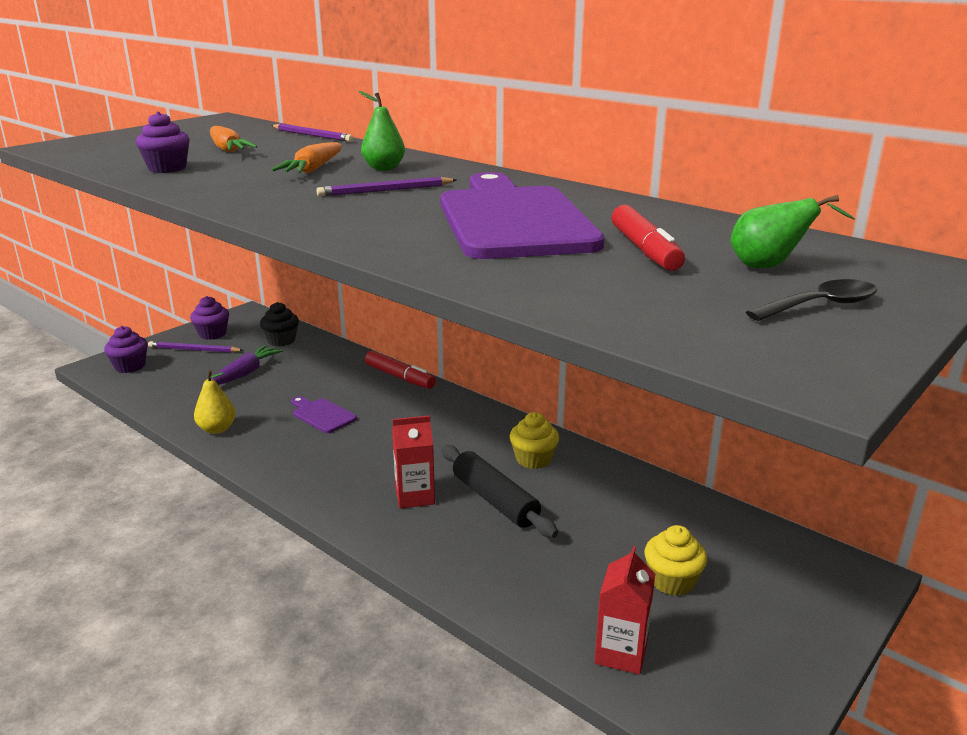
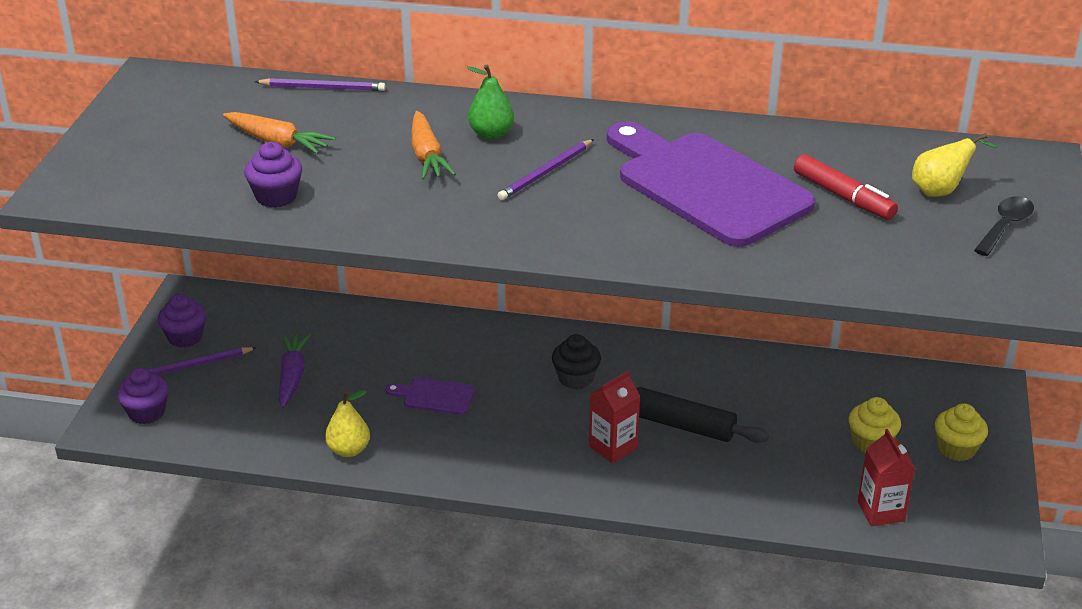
camera: 30 degrees left, 10 degrees up
black cupcake [260,302,299,347] -> black cupcake moved to [552,334,601,389]
red marker [365,351,436,389] -> none
yellow cupcake [510,412,559,469] -> yellow cupcake moved to [935,403,988,461]
green pear [730,195,855,268] -> yellow pear [912,133,997,197]

